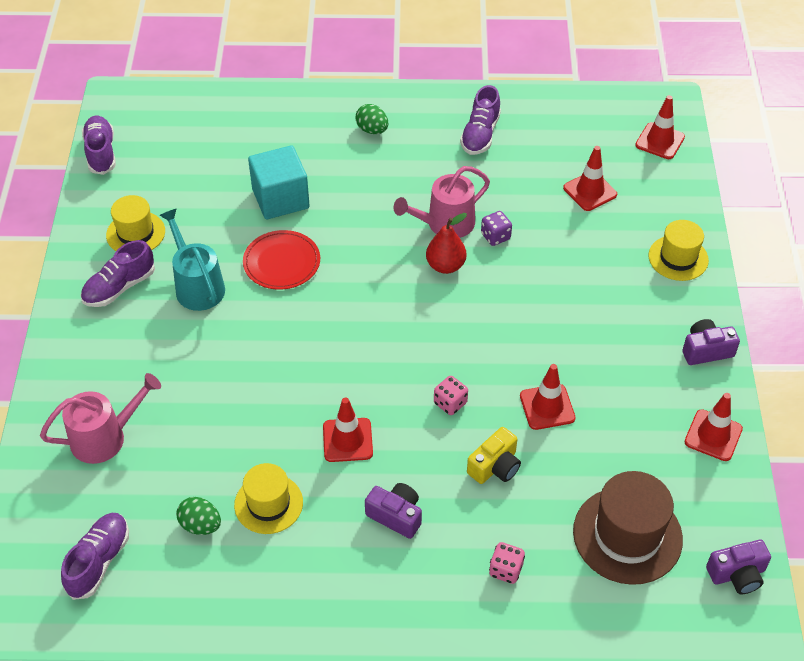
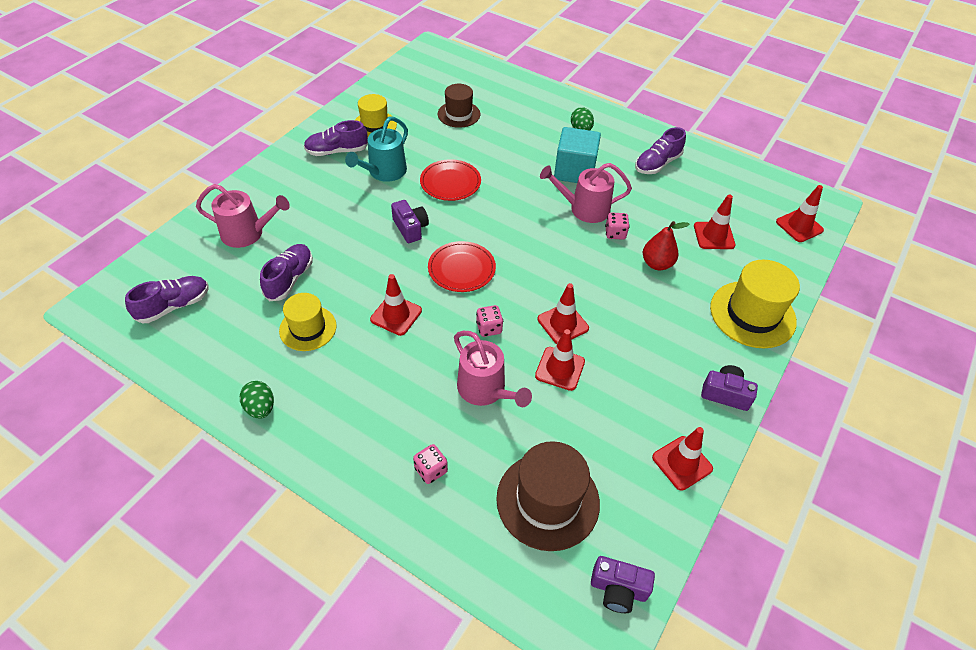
camera: 30 degrees right, 0 degrees up
purple shoe [82,116,116,175] -> purple shoe moved to [260,244,313,301]
turquoise watering can [159,208,225,311] -> turquoise watering can turned 150 degrees counterclockwise [345,117,408,182]
green egg [176,497,221,535] -> green egg moved to [240,381,274,419]
turquoise cube [248,145,310,219] -> turquoise cube moved to [554,127,601,183]
purple camera [365,483,422,539] -> purple camera moved to [391,200,429,243]
red pear [426,213,467,274] -> red pear moved to [643,221,689,270]
yellow camera [467,427,521,484] -> pink watering can [454,331,532,407]
purple dice [481,211,512,246] -> pink dice [605,212,630,240]
yellow hat [649,220,709,281] -> yellow hat [710,260,800,348], size x1.56
none -> red plate [428,241,496,292]
none -> brown hat [438,84,480,128]
none -> red traffic cone [538,283,589,344]

